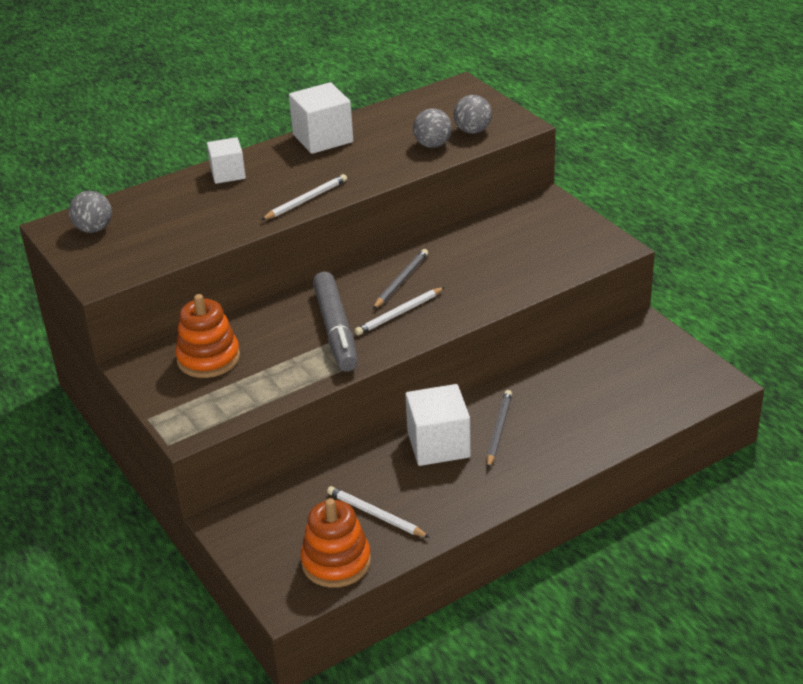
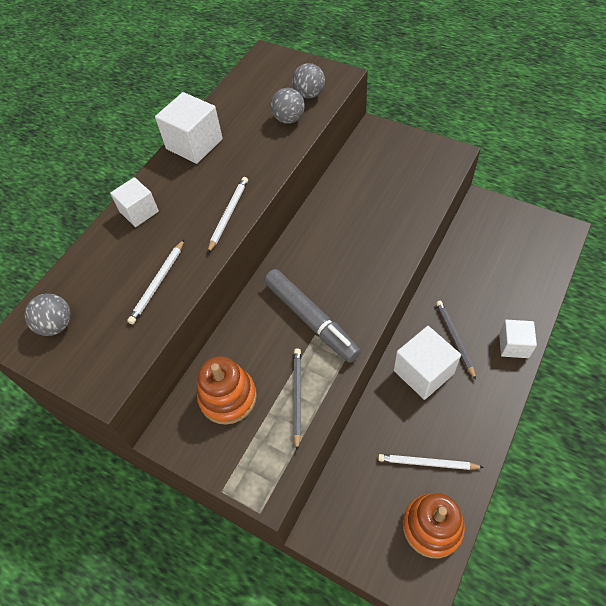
camera: 25 degrees left, 20 degrees up
white pencil [355,287,445,335] -> white pencil moved to [127,240,184,324]
grey pencil [373,249,428,309] -> grey pencil moved to [293,348,301,450]
none -> white cube [499,320,537,358]

